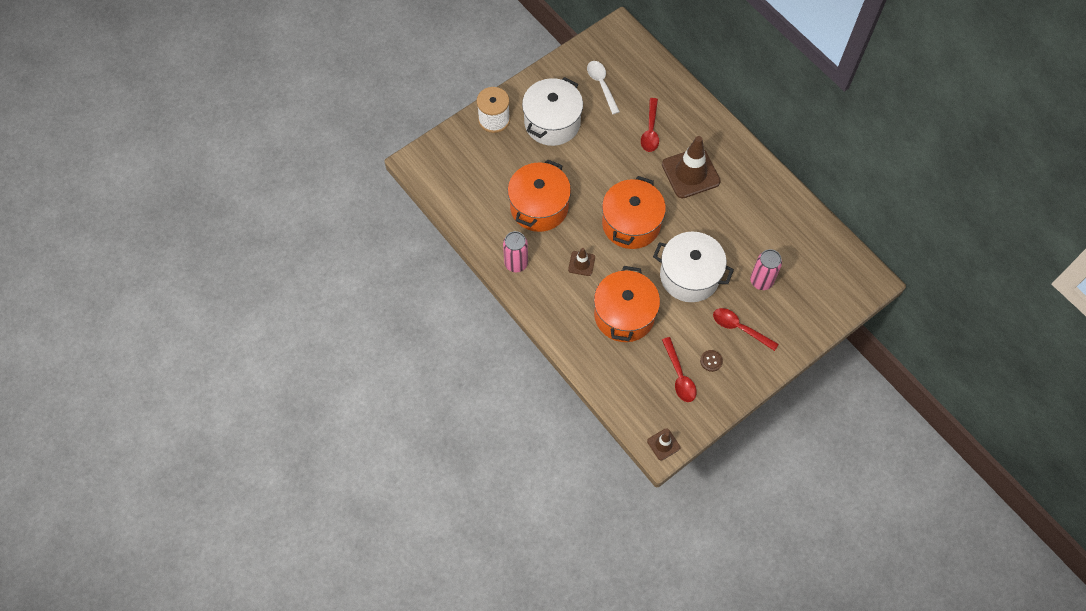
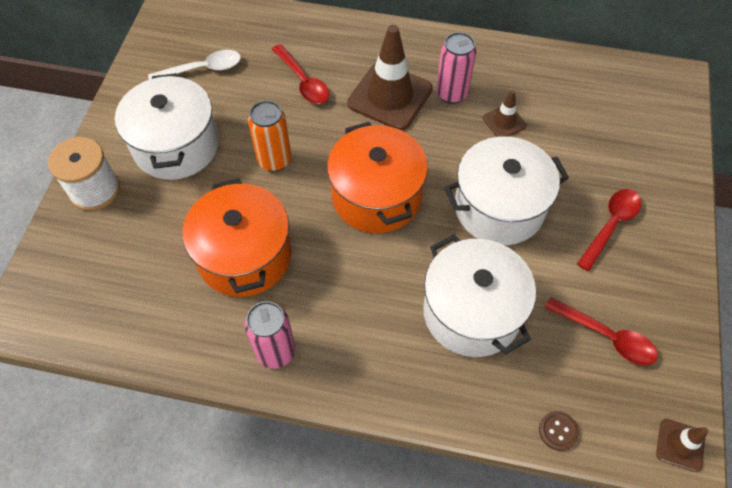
camera: 40 degrees left, 5 degrees down
brown traffic cone [568,248,595,276] -> brown traffic cone moved to [483,90,527,137]
white spoon [587,61,620,114] -> white spoon turned 135 degrees clockwise [148,50,241,80]
orange pot [594,266,660,342] -> white pot [423,235,536,357]
brown button [700,350,723,372] -> brown button moved to [539,411,579,451]
red spoon [713,308,779,351] -> red spoon turned 135 degrees clockwise [577,189,641,271]
pink can [750,249,782,290] -> pink can moved to [436,32,476,104]
none -> orange can [248,100,291,172]

